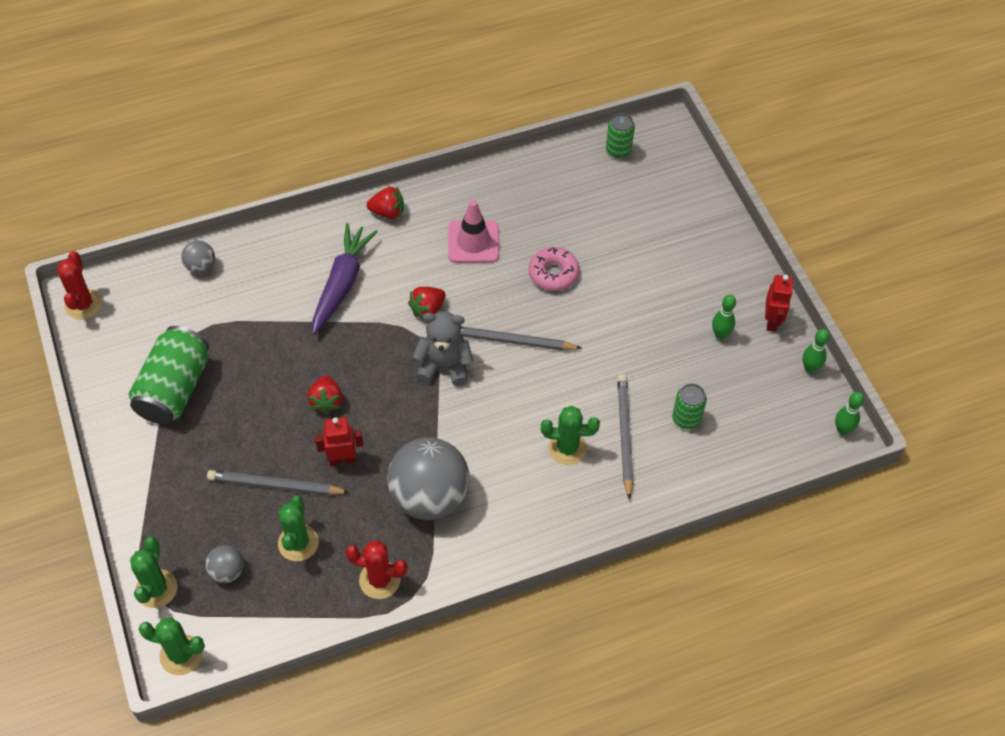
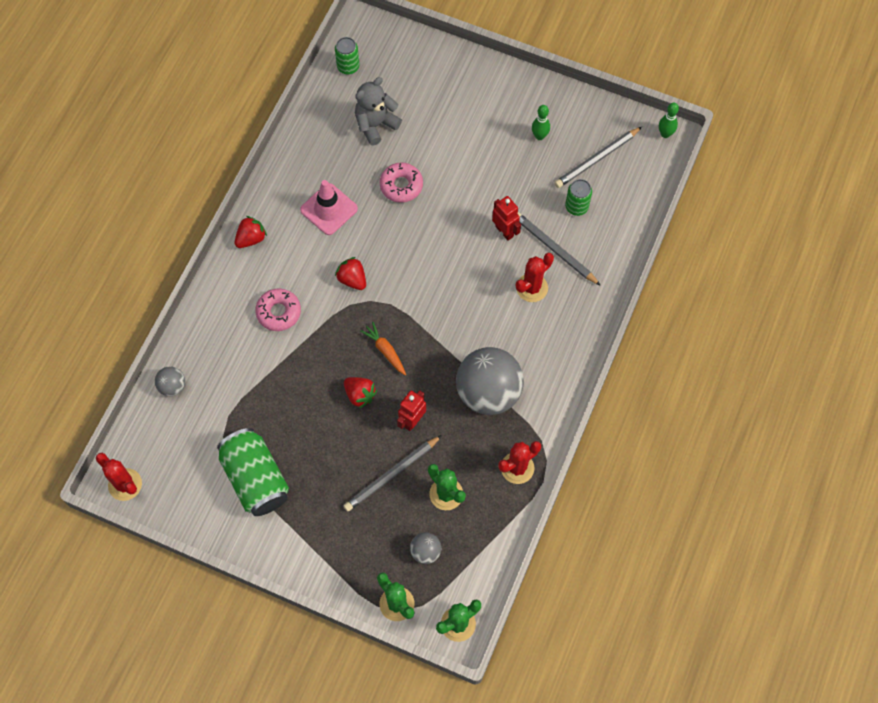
camera: 45 degrees left, 10 degrees up
purple carrot [312,223,378,334] -> pink donut [255,288,301,331]
red strawberry [408,287,446,319] -> red strawberry turned 135 degrees clockwise [335,257,366,290]
grey teddy bear [413,311,473,386] -> grey teddy bear moved to [355,77,402,146]
grey pencil [461,326,582,351] -> grey pencil moved to [554,127,642,188]
green cactus [541,406,600,465] -> red cactus [516,253,554,302]
red robot [765,275,793,332] -> red robot moved to [492,196,521,240]
green bowling pin [803,329,830,373] -> none
none -> orange carrot [360,322,406,375]

